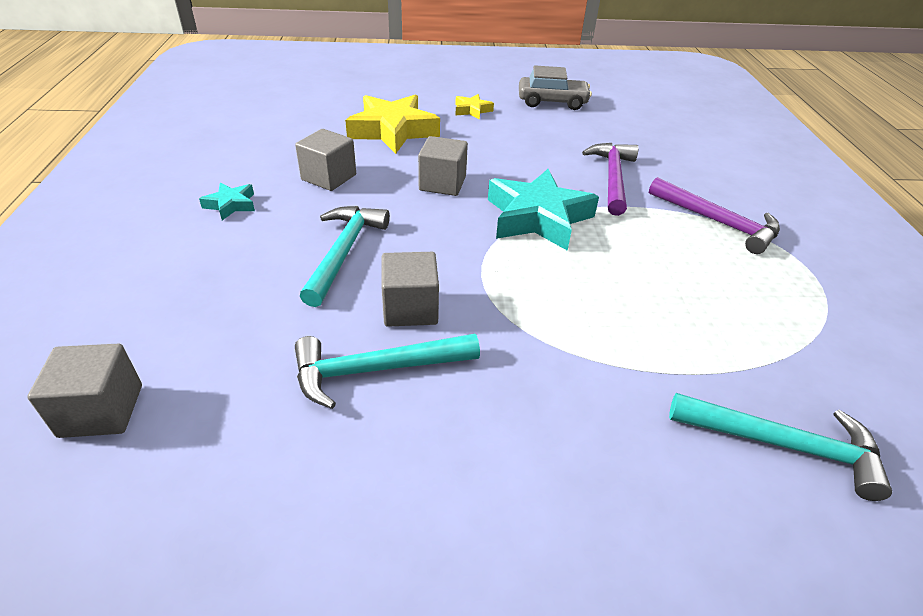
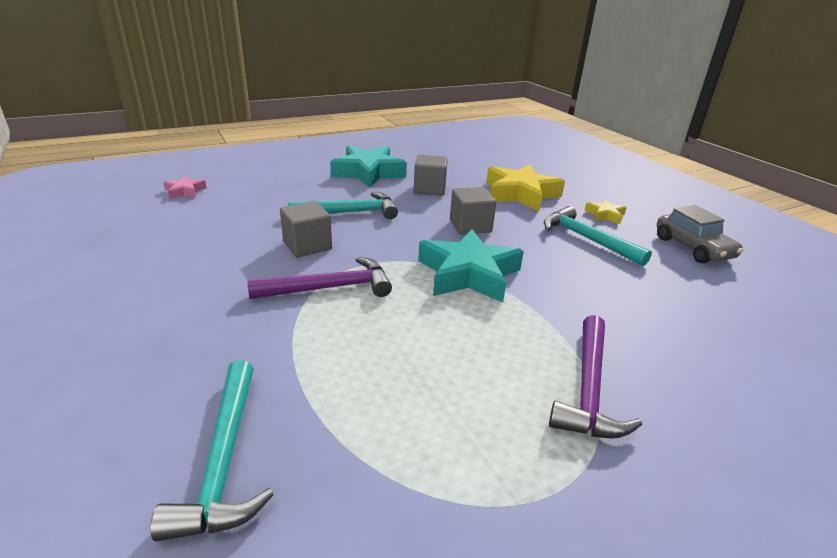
camera: 65 degrees right, 10 degrees down
grey cube [27,344,142,438] -> pink star [163,176,207,199]
turquoise star [199,183,255,220] -> turquoise star [330,146,407,188], size x2.12
turquoise hammer [295,334,480,409] -> turquoise hammer moved to [544,206,652,266]
purple hammer [582,143,639,216] -> purple hammer moved to [247,257,392,299]

